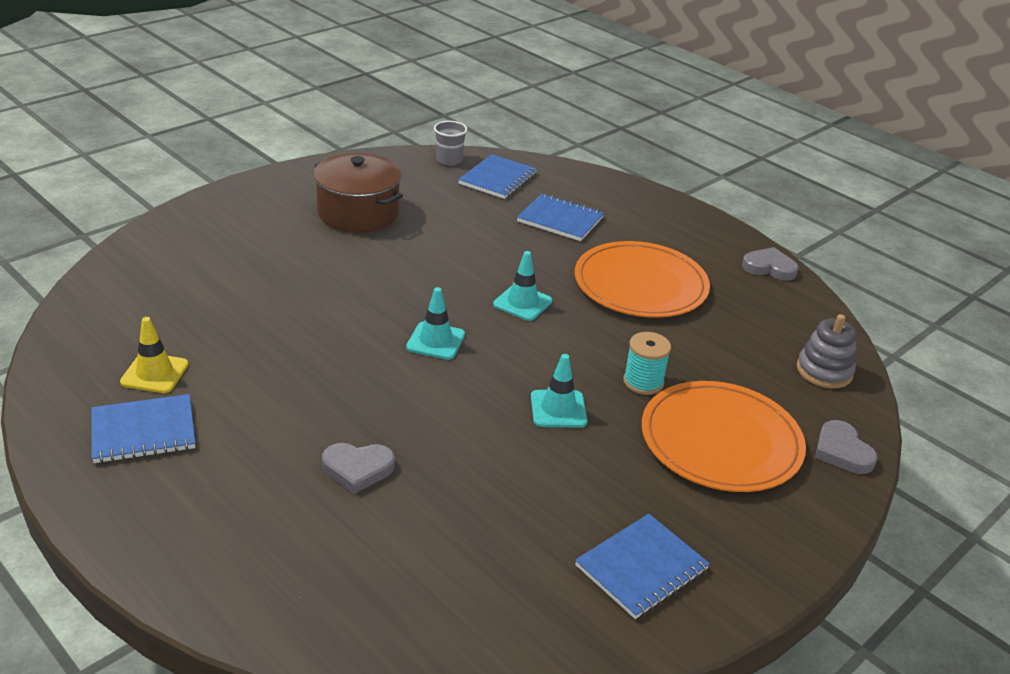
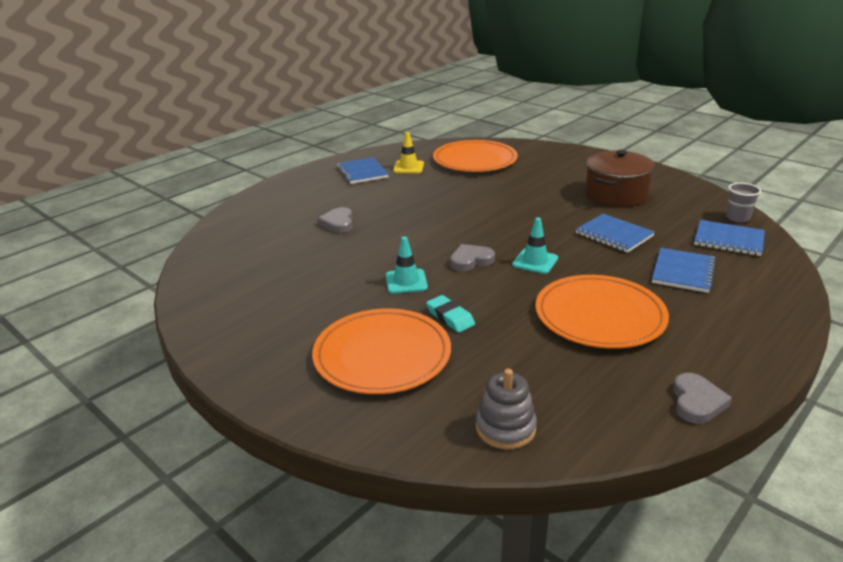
camera: 90 degrees right, 5 degrees down
turquoise traffic cone [406,287,465,360] -> none
blue notebook [575,514,710,619] -> blue notebook moved to [576,214,655,253]
turquoise spool [623,332,671,395] -> turquoise eraser [426,295,475,333]
grey heart [815,420,877,474] -> grey heart moved to [450,244,495,271]
none -> orange plate [433,140,518,172]

